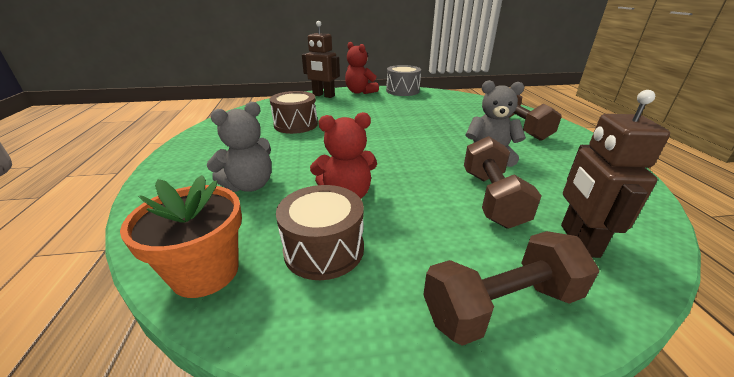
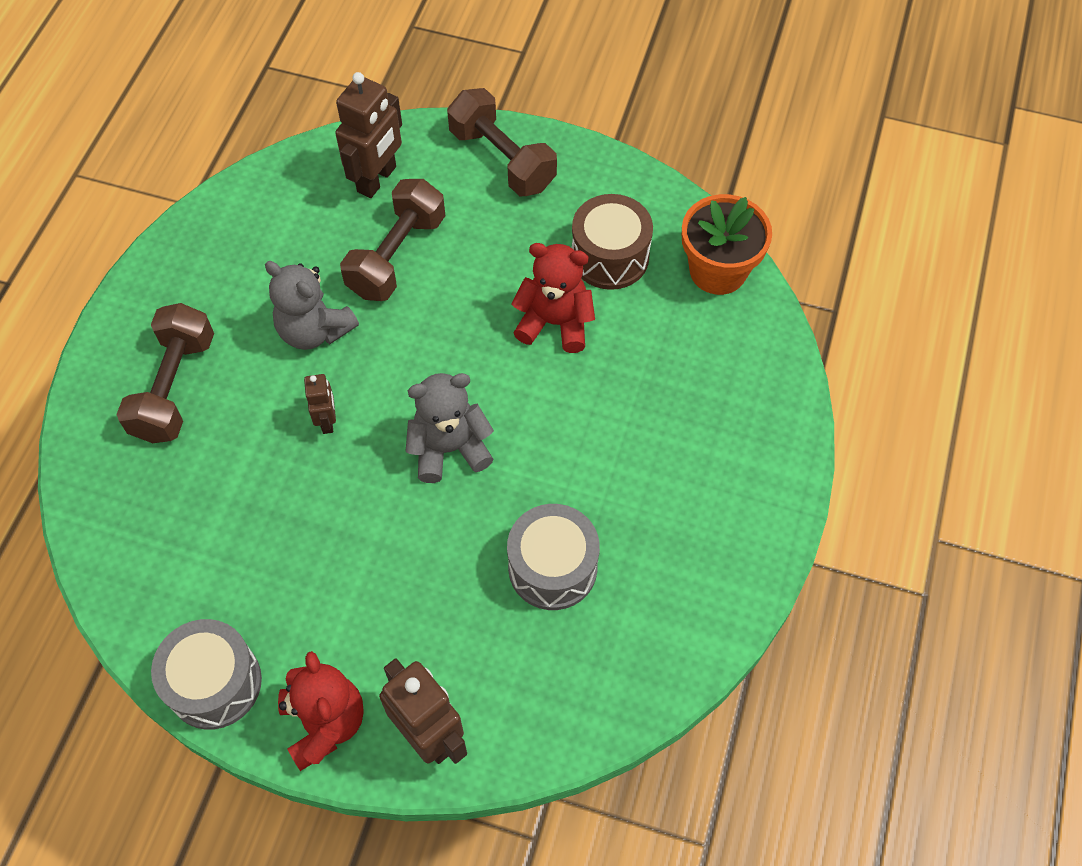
camera: 155 degrees left, 30 degrees up
grey teddy bear [207,102,272,192] -> grey teddy bear moved to [406,373,494,483]
brown drum [270,91,318,134] -> grey drum [507,504,600,610]
brown dumbbell [423,231,599,346] -> brown dumbbell turned 45 degrees clockwise [447,88,557,196]
none -> brown robot [304,374,336,434]

